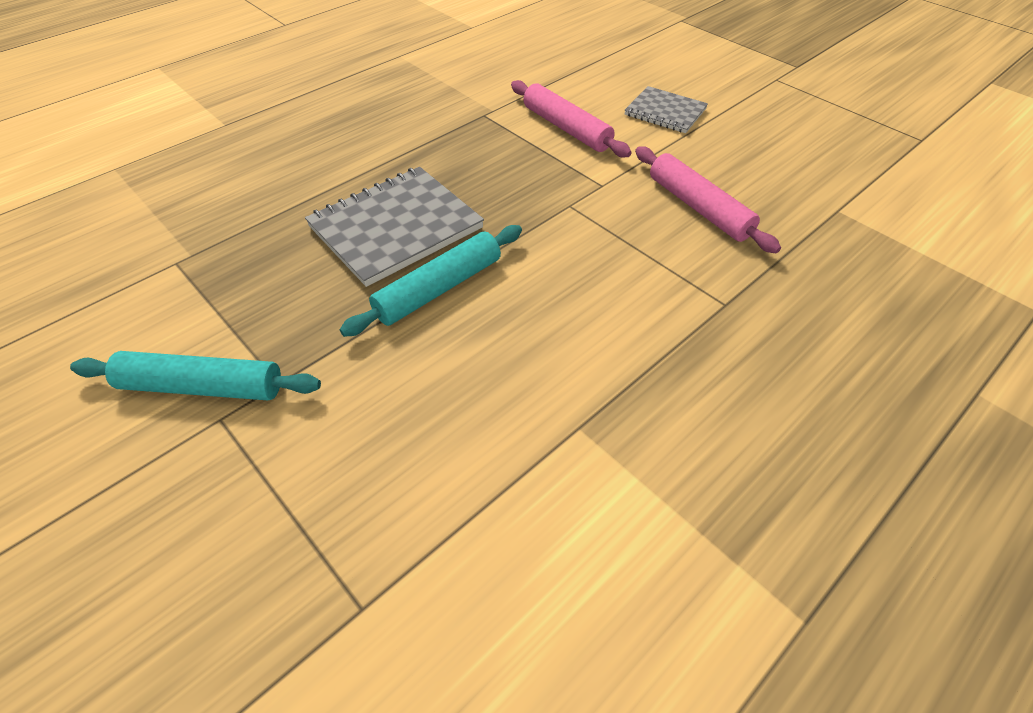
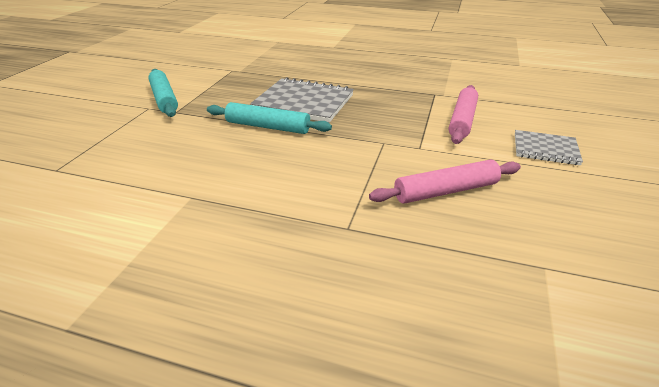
camera: 60 degrees right, 15 degrees down
grey notebook [625,86,708,133] -> grey notebook turned 75 degrees counterclockwise [515,130,583,165]
pink rolling pin [635,146,781,253] -> pink rolling pin turned 45 degrees clockwise [369,159,521,204]

